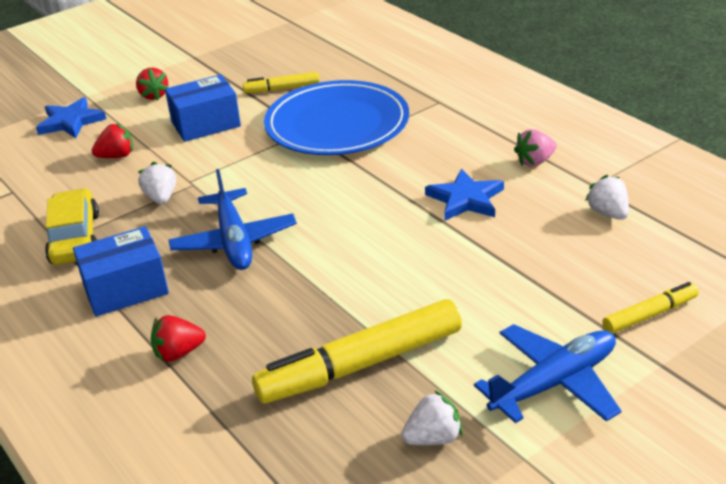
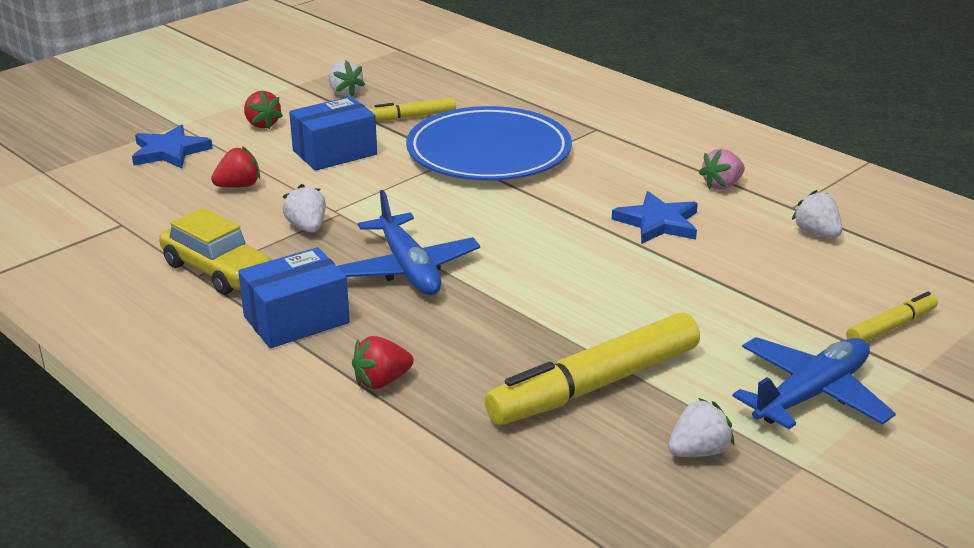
camera: 10 degrees left, 5 degrees down
yellow car [45,188,99,265] -> yellow car turned 150 degrees clockwise [159,207,271,295]
none -> white strawberry [329,60,365,97]

